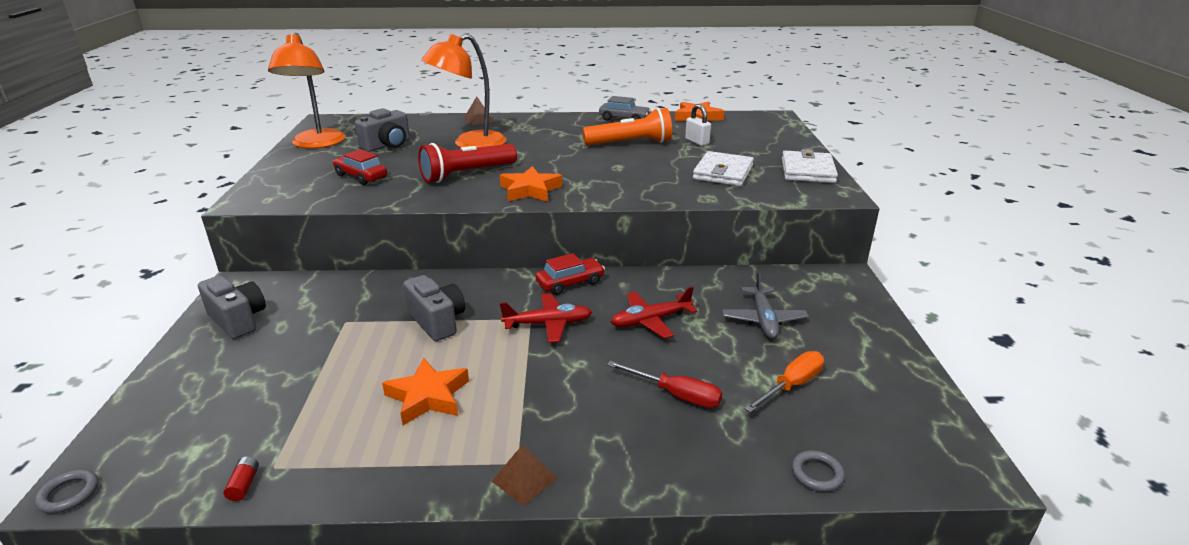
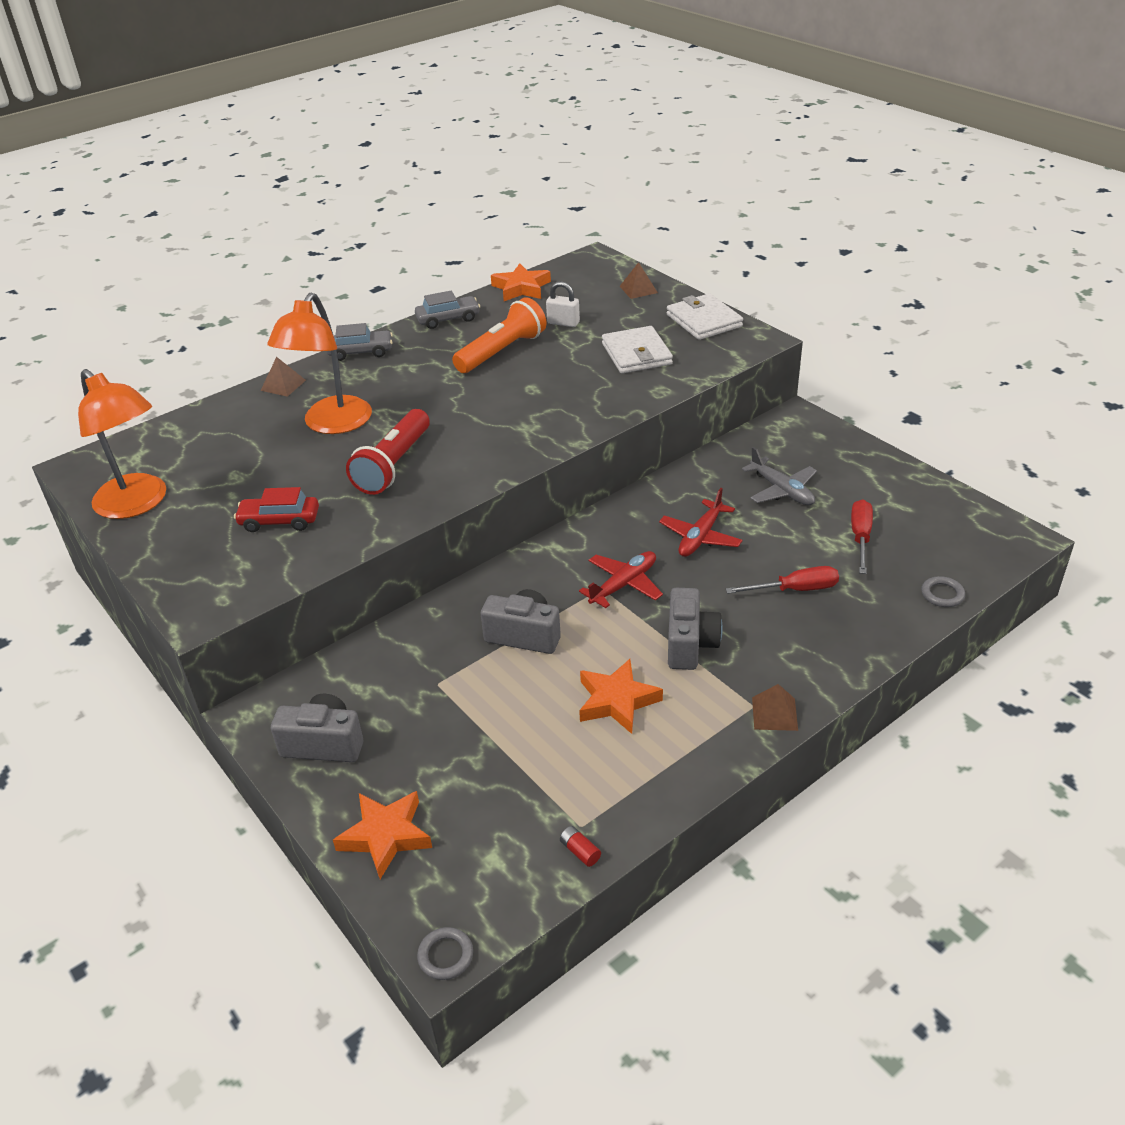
camera: 35 degrees left, 10 degrees up
grey camera [355,108,410,152] -> grey camera moved to [668,588,723,670]
orange star [500,166,562,202] -> orange star moved to [333,791,432,879]
red car [536,253,605,295] -> none
orange screwdriver [744,351,824,413] -> red screwdriver [851,499,873,574]
none -> grey car [326,323,393,361]
none -> brown pyramid [620,262,658,299]

